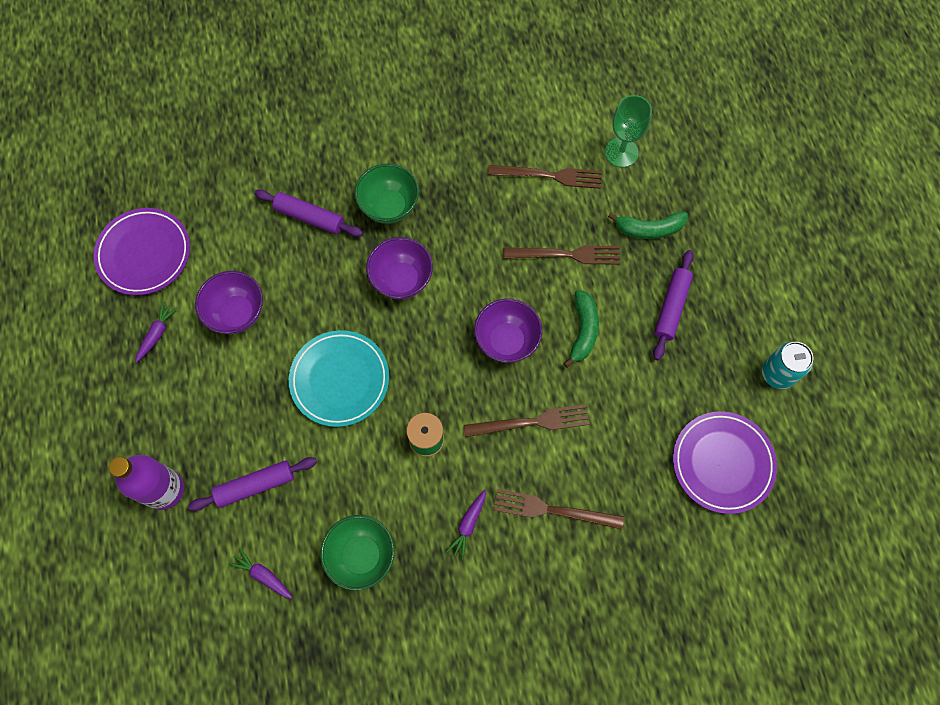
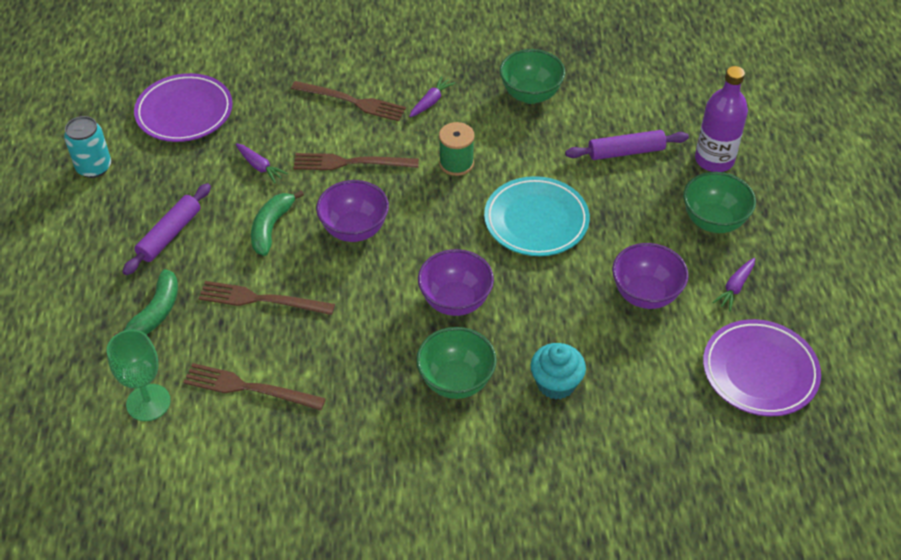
camera: 170 degrees left, 20 degrees down
purple carrot [228,548,292,599] -> purple carrot moved to [236,143,288,183]
purple rolling pin [254,189,363,237] -> turquoise cupcake [531,343,586,399]
green banana [608,212,688,239] -> green banana turned 105 degrees clockwise [113,269,178,336]
none -> green bowl [683,172,756,233]

